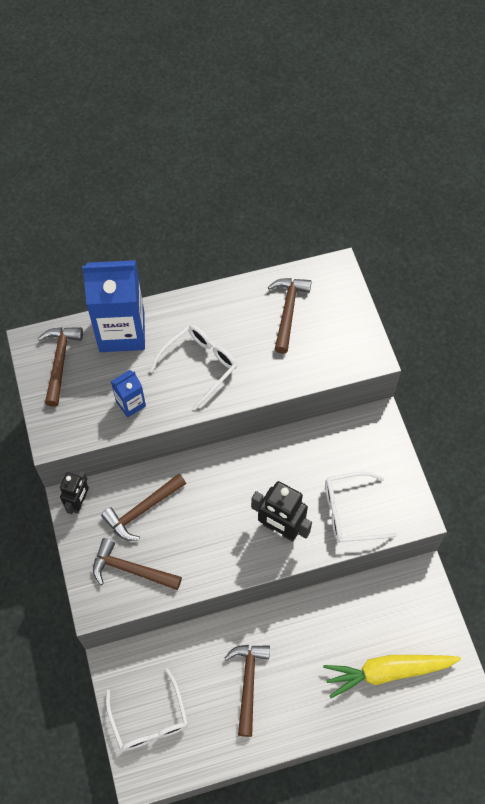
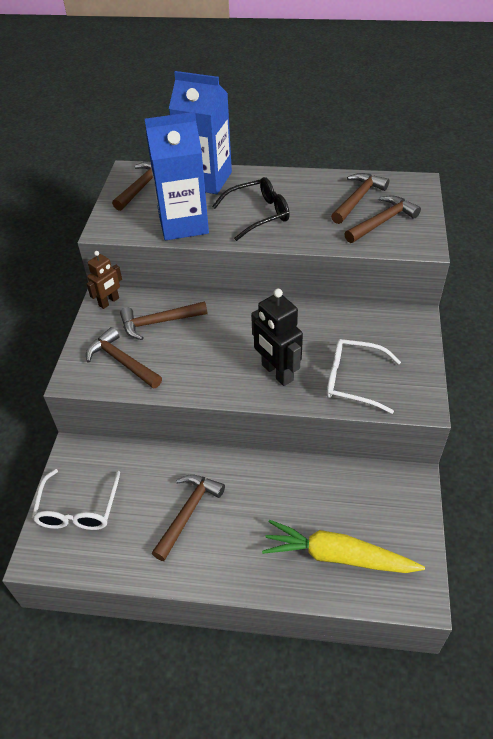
camera: 25 degrees right, 15 degrees down
black robot [60,471,89,514] -> brown robot [87,251,122,309]
blue carton [111,370,146,417] -> blue carton [145,112,209,241], size x2.13
white glasses [149,325,237,410] -> black glasses [212,177,290,241]
none -> brown hammer [344,195,421,243]

